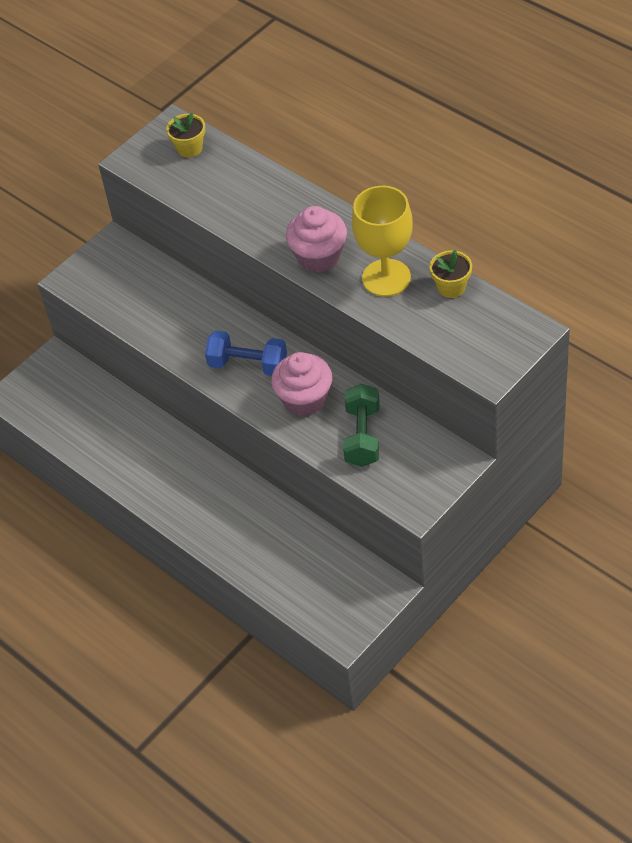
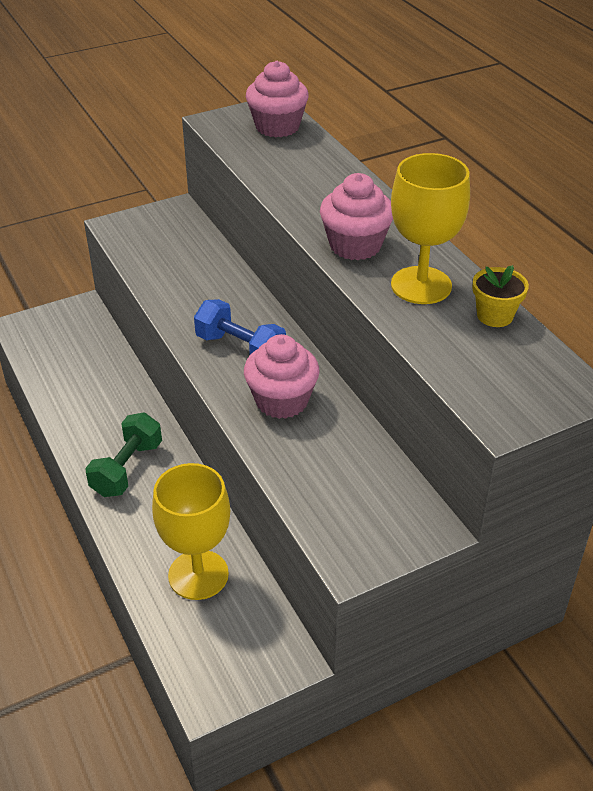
camera: 15 degrees right, 10 degrees down
yellow flower pot [166,113,205,158] -> pink cupcake [246,61,309,137]
green dumbbell [343,384,379,467] -> green dumbbell moved to [85,413,162,497]
none -> yellow goblet [152,463,230,600]

